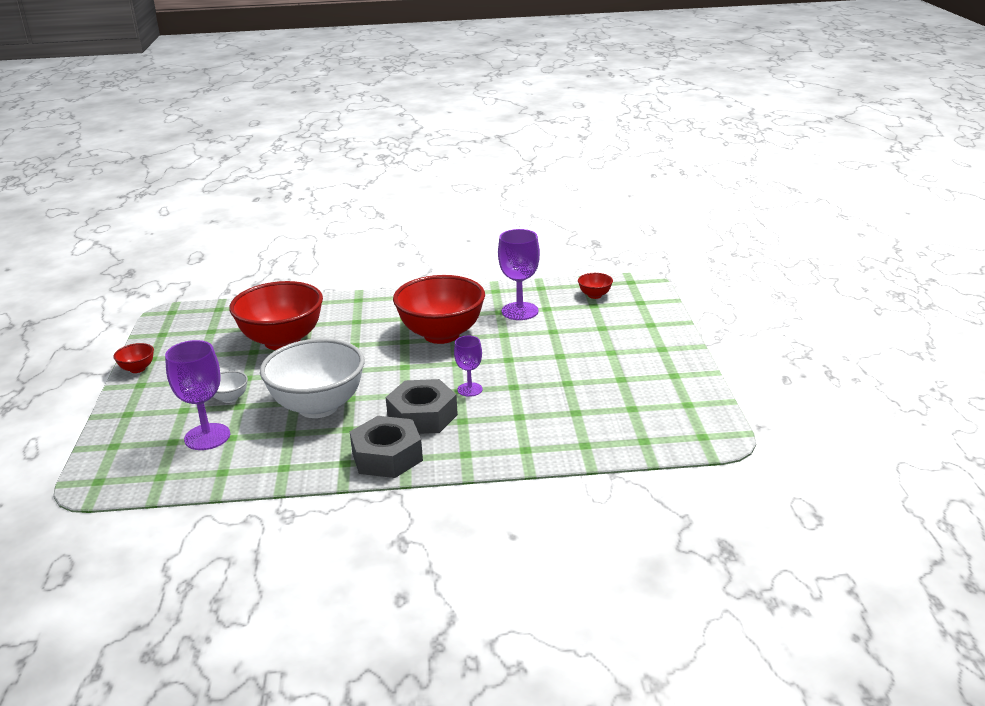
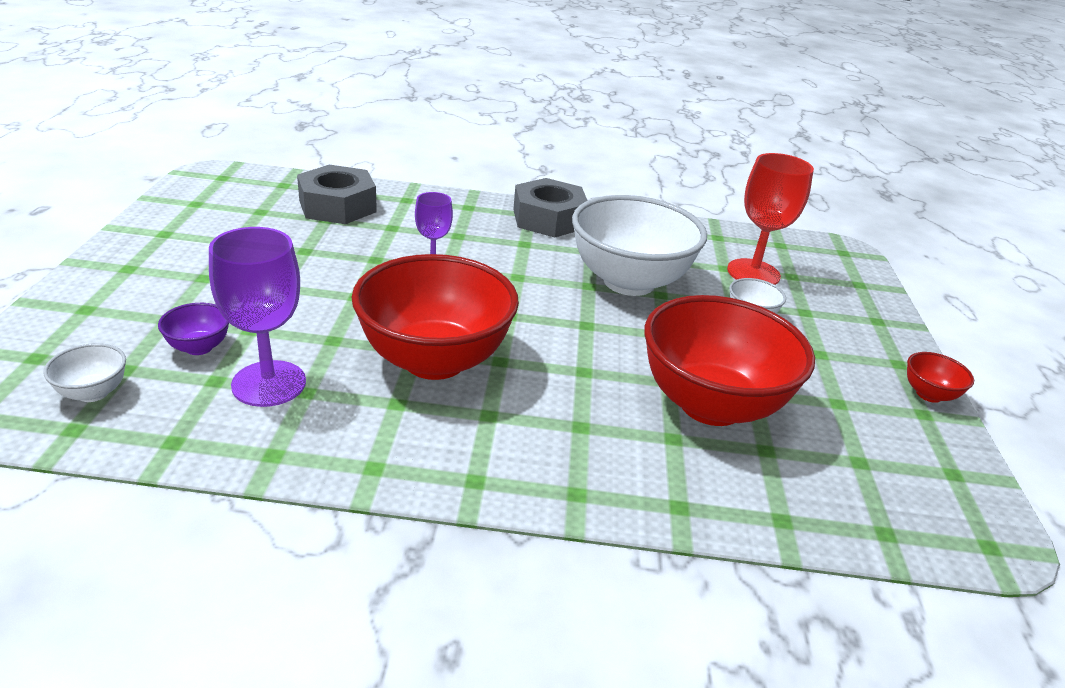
camera: 175 degrees left, 5 degrees up
purple goblet [165,340,230,450] -> red goblet [727,153,814,285]
grey nut [386,379,458,434] -> grey nut moved to [297,165,377,224]
red bowl [578,273,613,299] -> white bowl [43,343,126,402]
none -> purple bowl [158,303,229,355]

